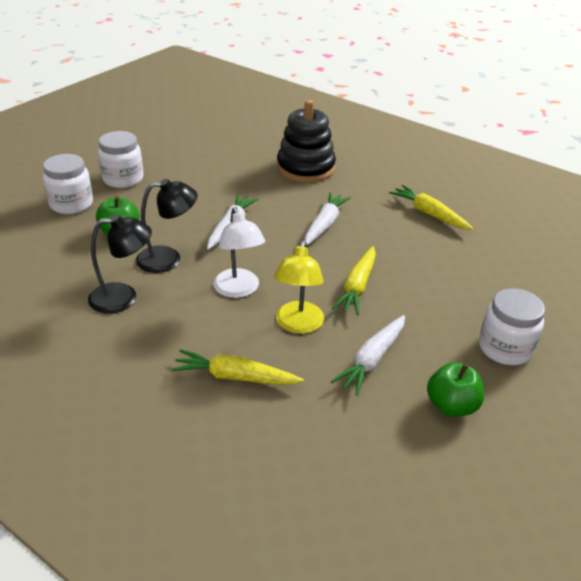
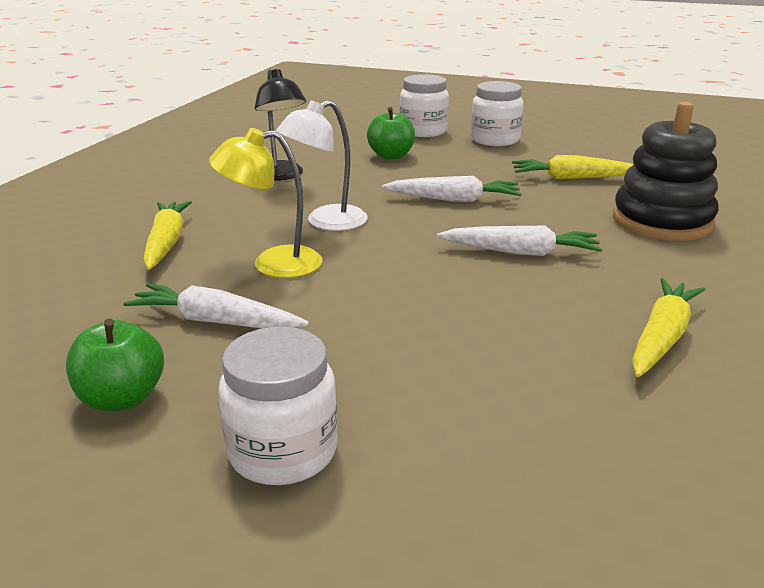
camera: 75 degrees right, 10 degrees down
black lamp [136,179,197,273] -> none
yellow carrot [332,246,376,315] -> yellow carrot moved to [512,155,633,179]

